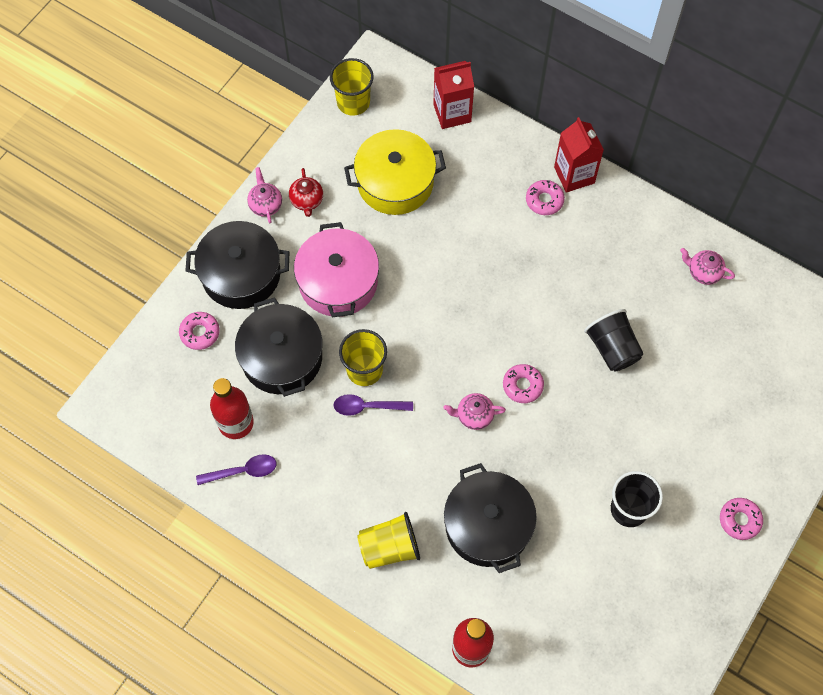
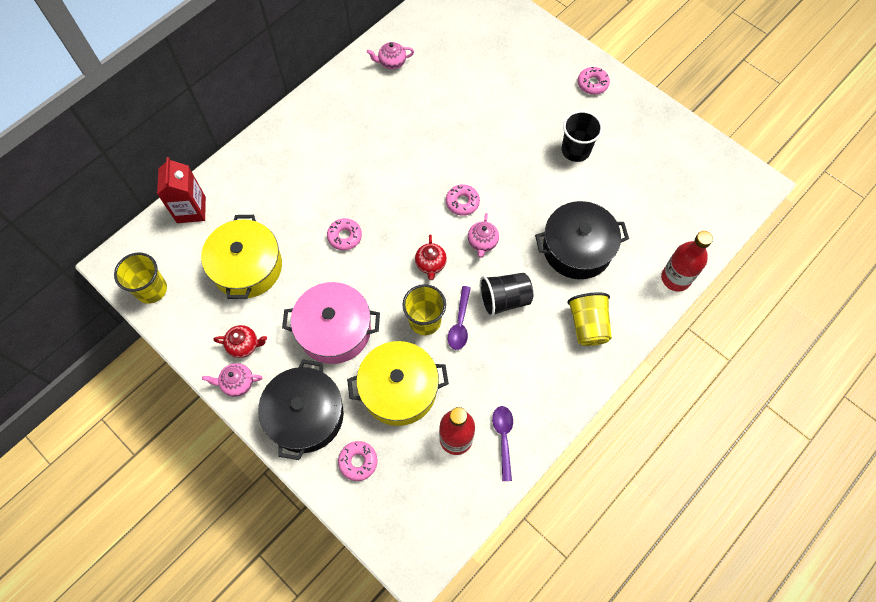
camera: 80 degrees left, 0 degrees up
black pot [235,297,322,397] -> yellow pot [347,341,449,426]
pink donut [526,180,565,215] -> pink donut moved to [327,218,362,251]
red carton [554,117,604,193] -> none
black cup [584,309,643,372] -> black cup moved to [480,273,533,317]
pink teapot [680,248,735,285] -> pink teapot turned 45 degrees clockwise [367,42,414,69]
none -> red teapot [415,235,447,280]

